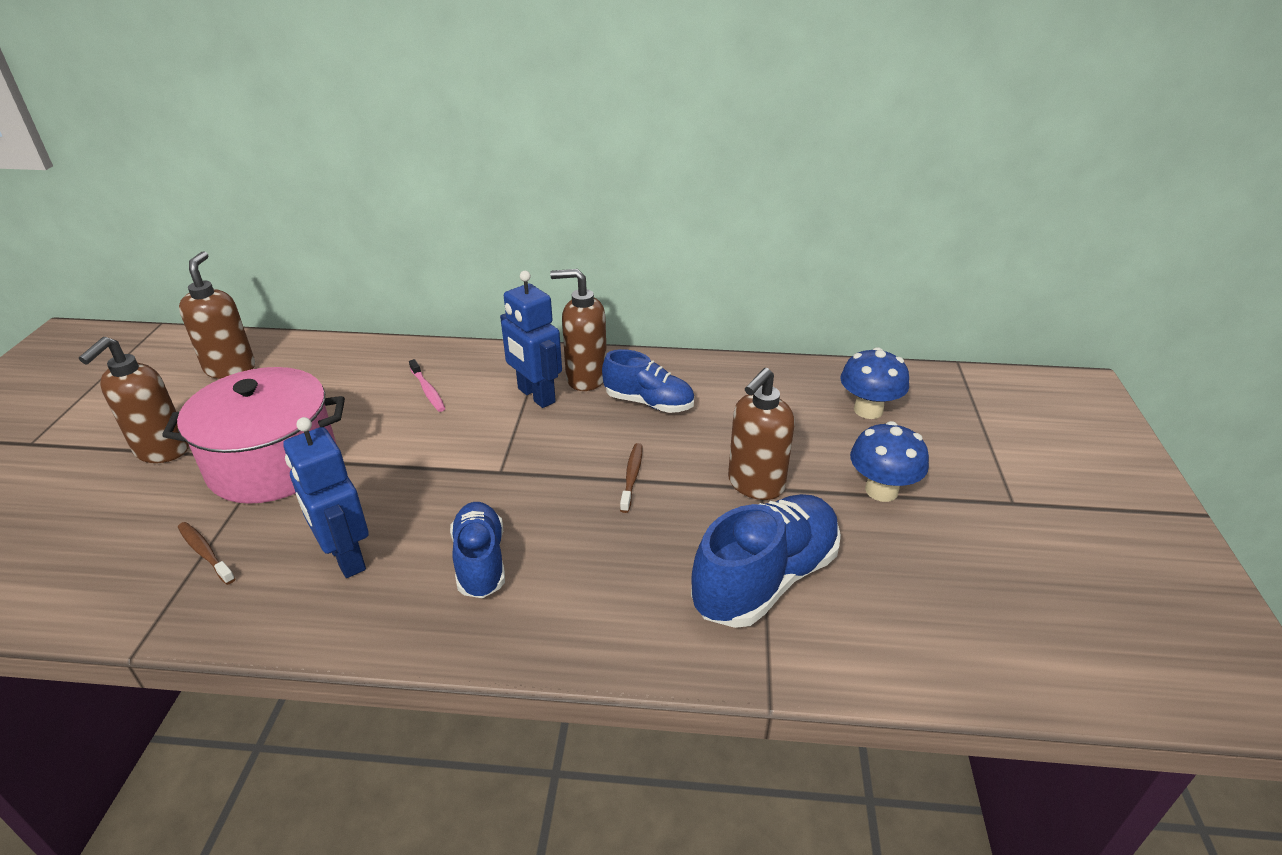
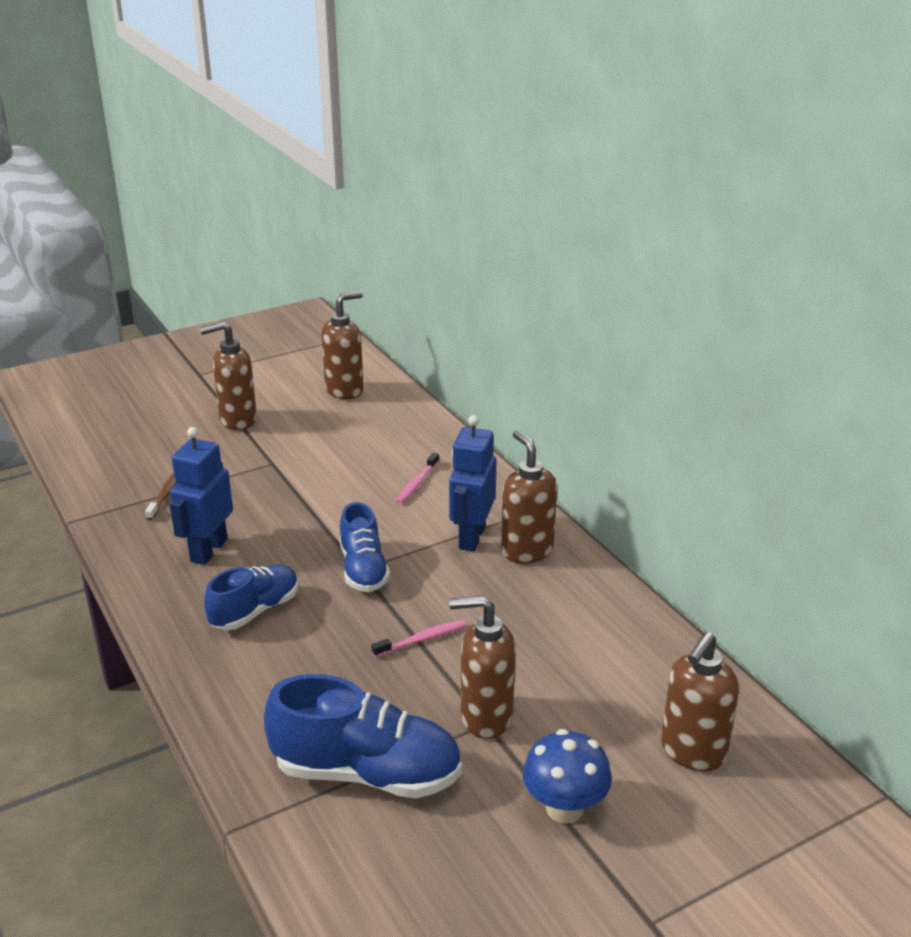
camera: 55 degrees right, 5 degrees down
pink pot [162,367,345,504] -> none
blue shoe [602,349,694,413] -> blue shoe moved to [339,502,390,592]
brown toothbrush [620,443,643,513] -> pink toothbrush [371,620,466,657]
blue mushroom [840,347,909,419] -> brown soap dispenser [661,632,739,771]

